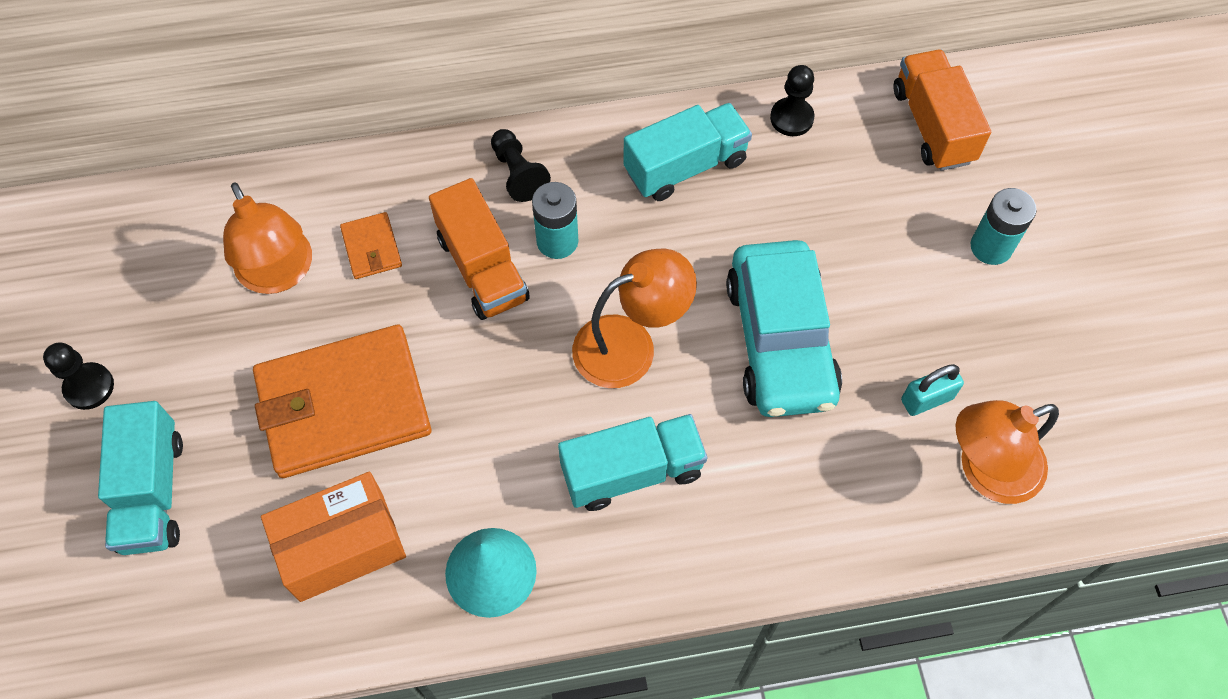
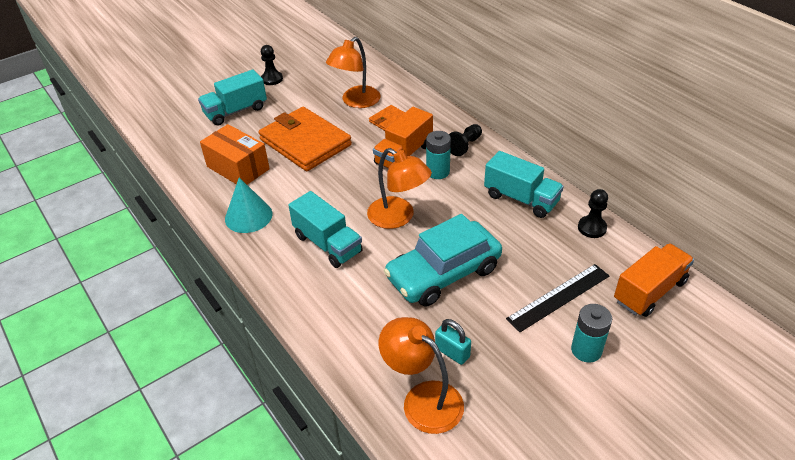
camera: 65 degrees right, 20 degrees down
none -> black ruler [506,264,609,332]

